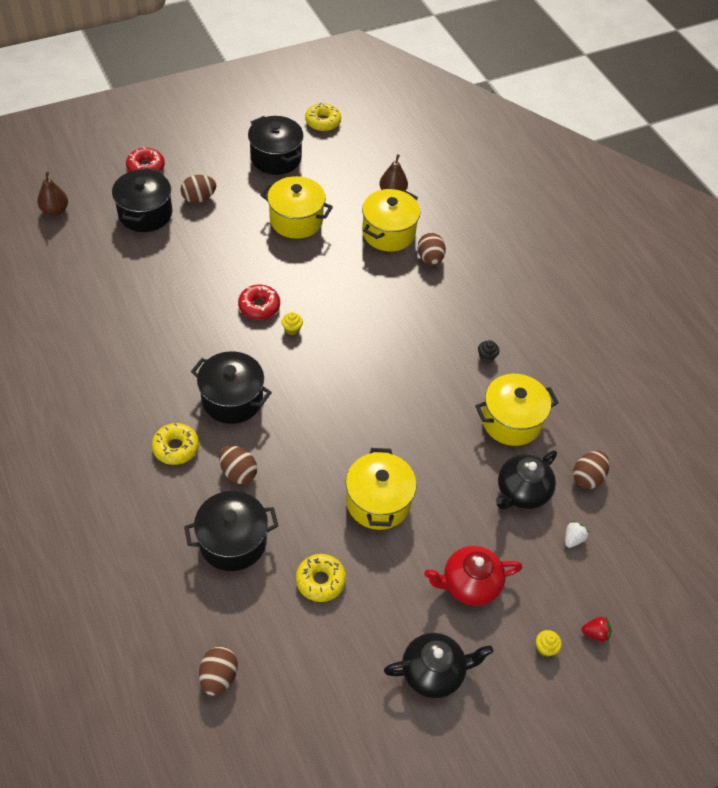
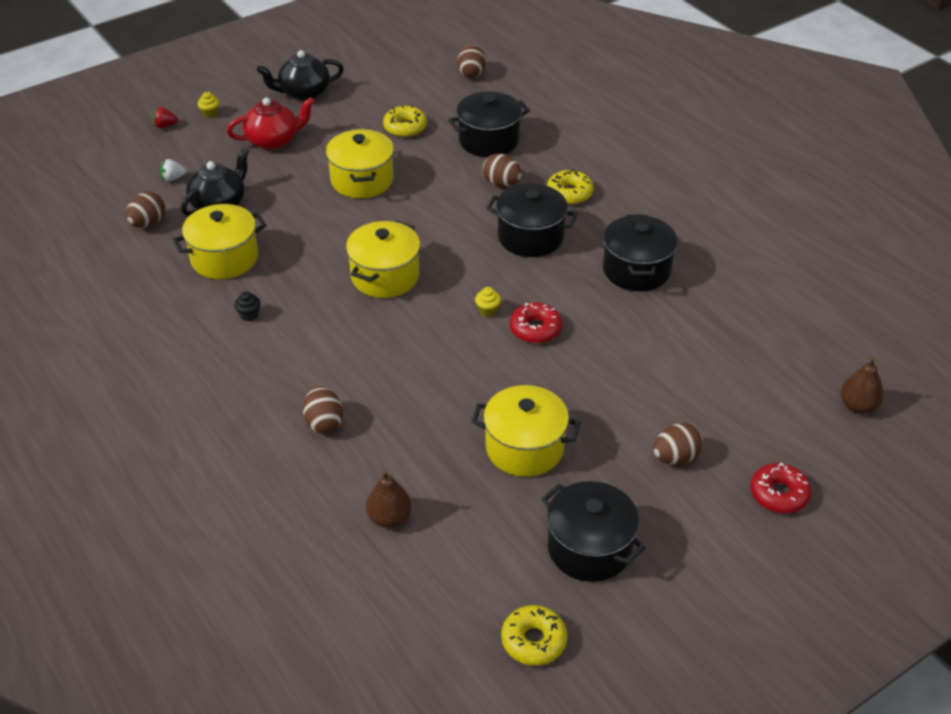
camera: 175 degrees right, 10 degrees down
black pot [112,168,172,232] -> black pot moved to [603,214,678,291]
yellow pot [362,189,420,252] -> yellow pot moved to [346,221,420,298]
white strawberry [565,521,590,548] -> white strawberry turned 45 degrees clockwise [160,159,186,181]

